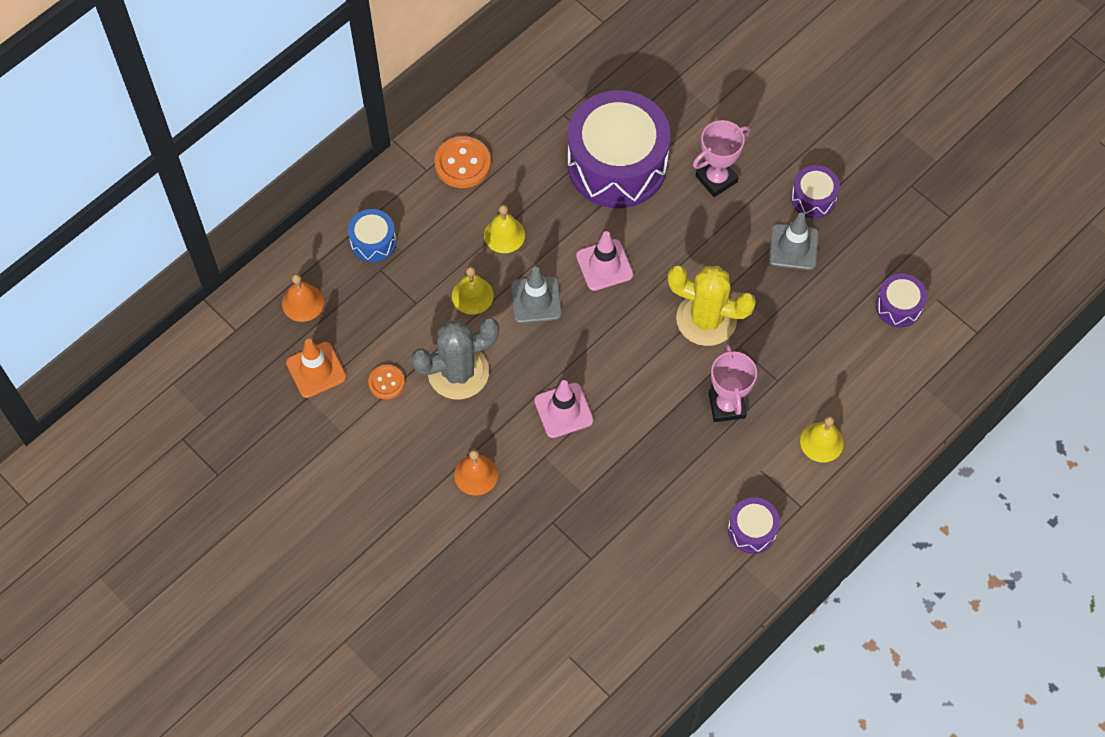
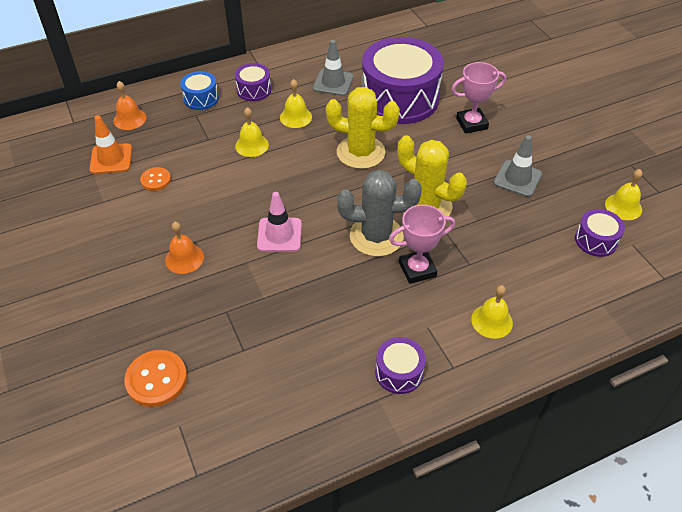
camera: 20 degrees right, 15 degrees down
grey cactus [411,318,499,399] -> grey cactus moved to [337,170,422,257]
orange button [435,136,491,188] -> orange button moved to [124,350,187,407]
grey traffic cone [511,267,562,323] -> grey traffic cone moved to [313,40,354,96]
pink traffic cone [576,231,633,291] -> yellow cactus [326,87,400,169]
pink trophy [709,344,757,422] -> pink trophy turned 60 degrees clockwise [389,205,455,284]
purple drum [791,165,840,218] -> purple drum moved to [235,63,271,101]
none -> yellow bell [605,169,642,220]

